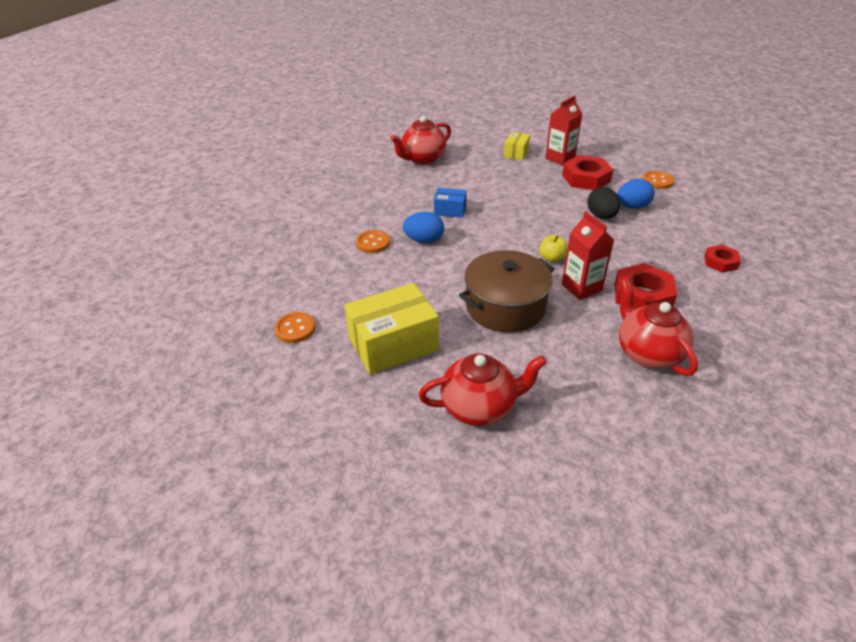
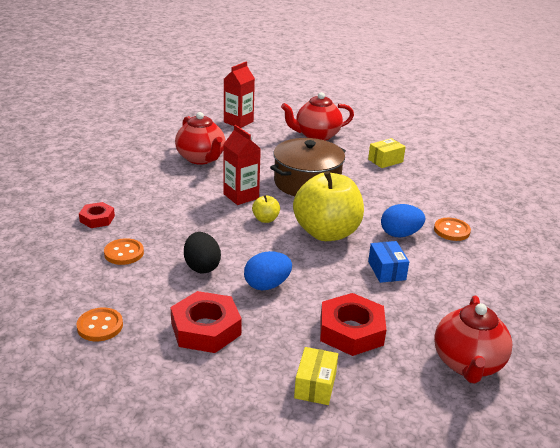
camera: 170 degrees right, 10 degrees down
orange button [274,312,315,343] -> orange button moved to [104,238,144,265]
yellow box [344,283,439,375] -> yellow box [368,138,406,168], size x0.52
red teapot [390,116,451,165] -> red teapot turned 150 degrees clockwise [434,296,512,384]
blue box [434,188,467,218] -> blue box turned 75 degrees clockwise [368,241,409,283]
red carton [545,95,582,165] -> red carton moved to [224,62,255,128]
red nut [614,263,677,309] -> red nut moved to [320,293,387,356]
blue egg [617,179,655,209] -> blue egg moved to [244,251,292,290]
none -> yellow apple [293,171,364,241]

